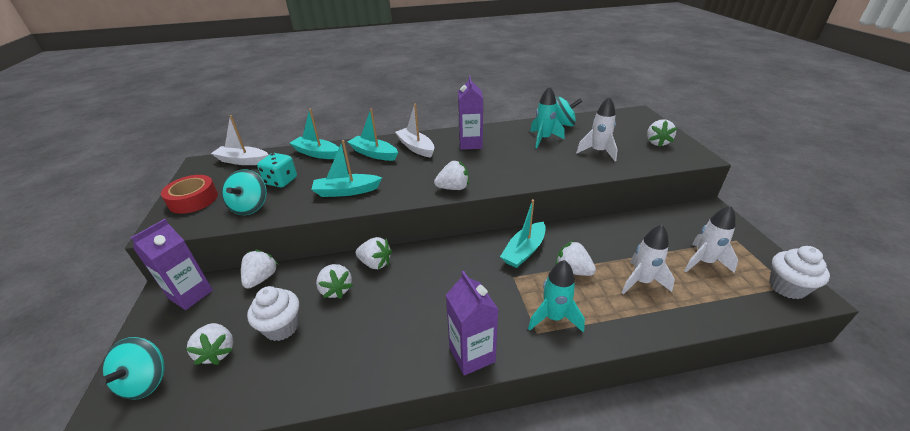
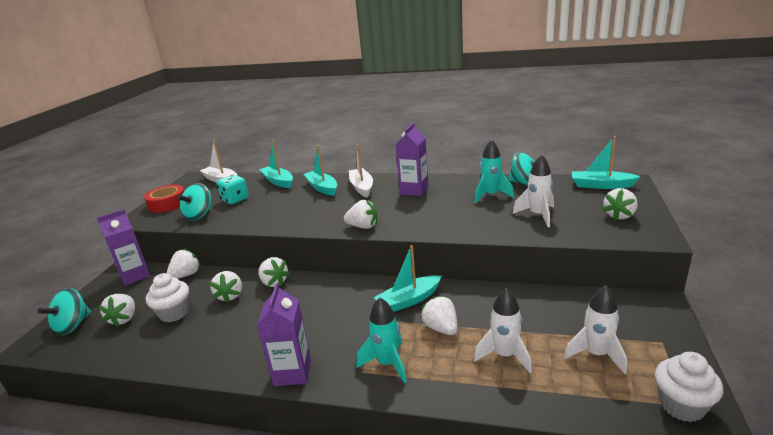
camera: 25 degrees right, 10 degrees down
turquoise boat [311,140,382,197] -> turquoise boat moved to [572,136,641,189]

